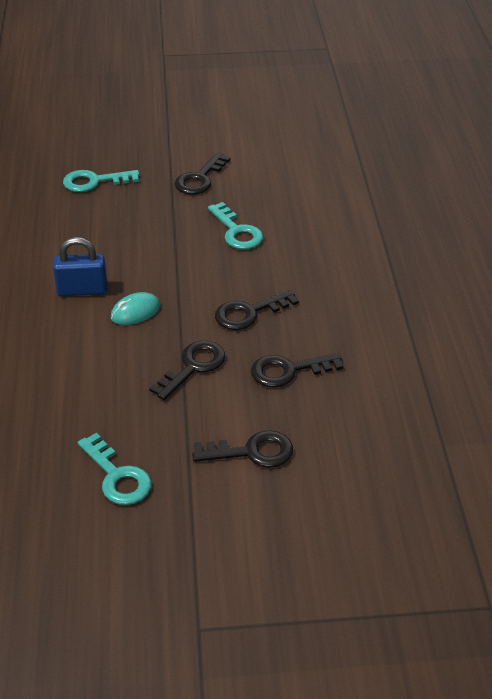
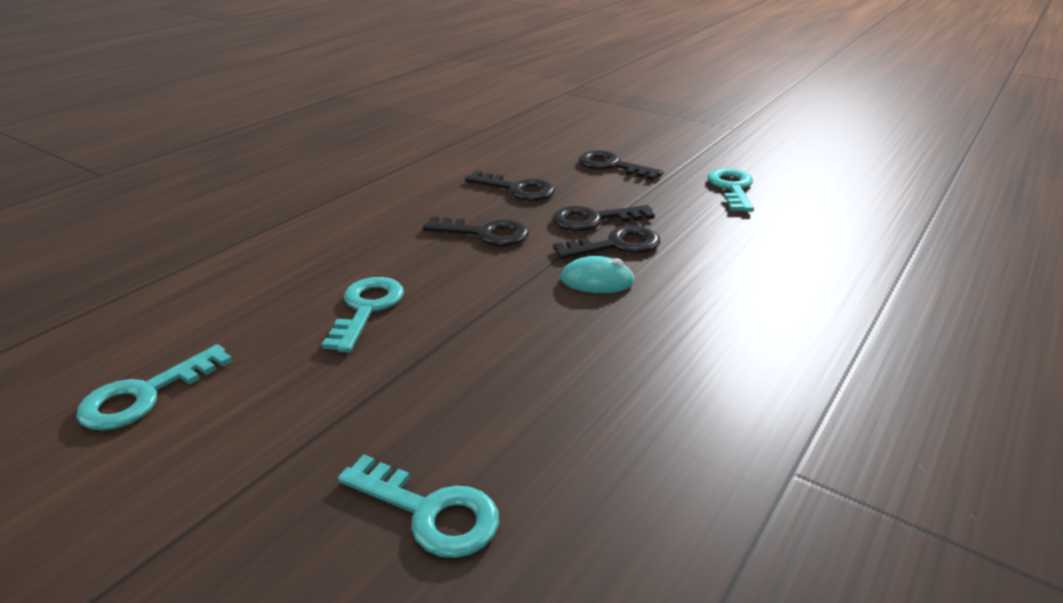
camera: 140 degrees left, 10 degrees down
blue padlock [53,237,107,296] -> none
black key [175,153,231,195] -> black key moved to [553,225,660,259]
none -> turquoise key [76,344,232,431]

